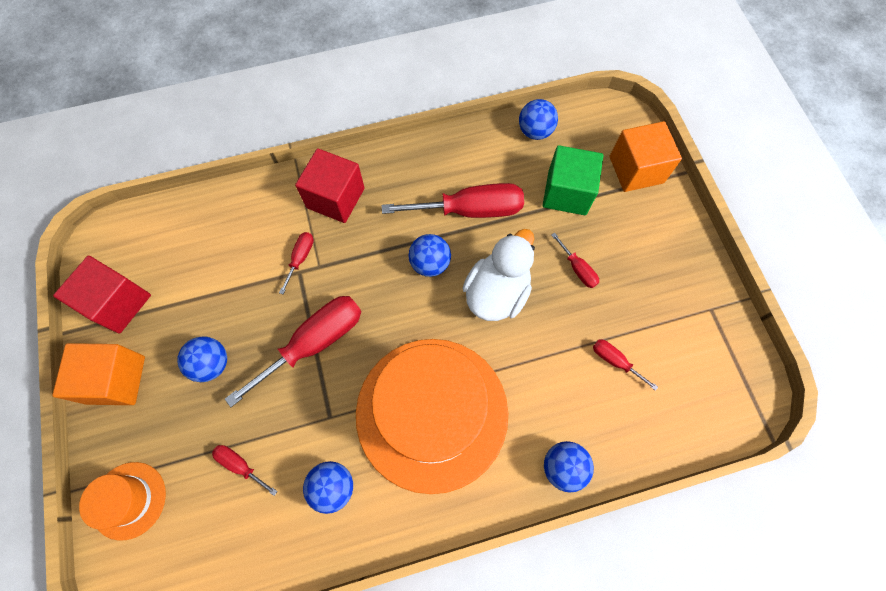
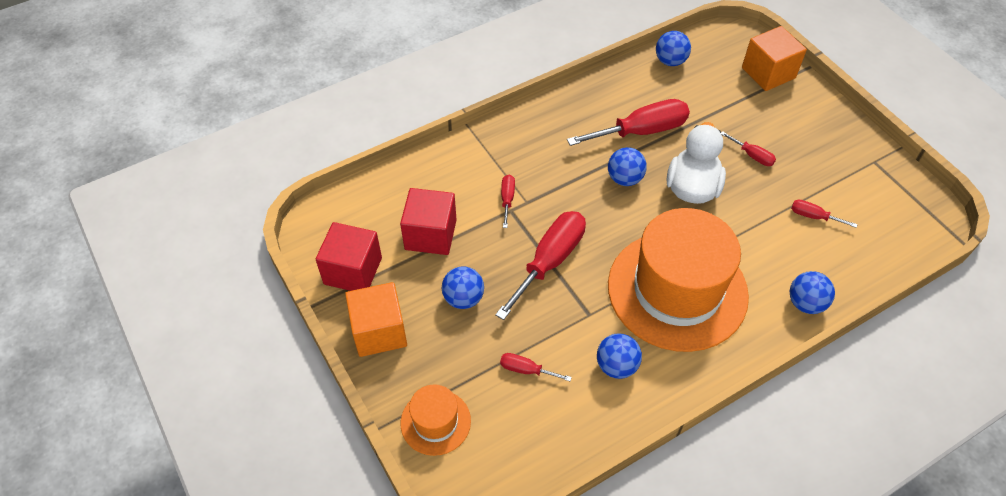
camera: 15 degrees left, 15 degrees down
red cube [295,148,365,223] -> red cube moved to [400,188,456,255]
green cube [543,145,603,215] -> none

